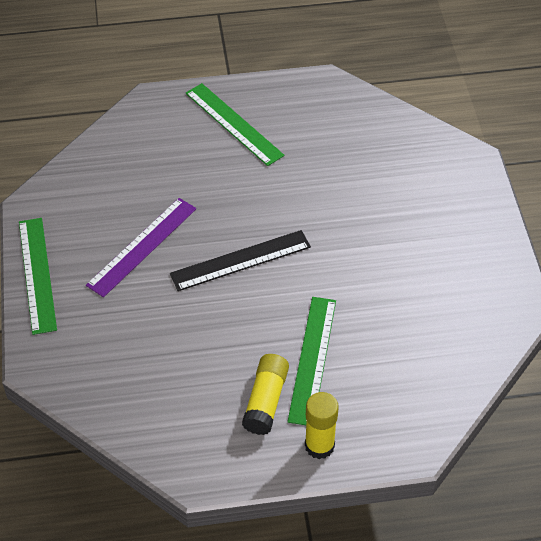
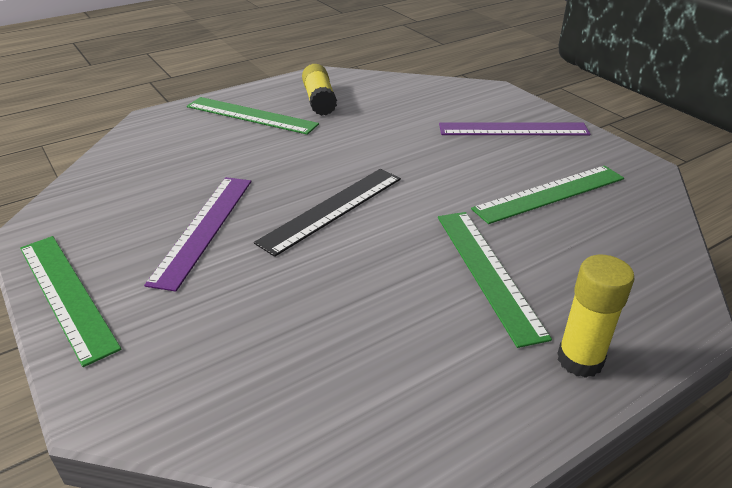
camera: 25 degrees left, 15 degrees down
yellow glue stick [242,354,289,435] -> yellow glue stick moved to [302,64,337,116]
none -> purple ruler [439,122,590,135]
none -> green ruler [471,165,624,224]

